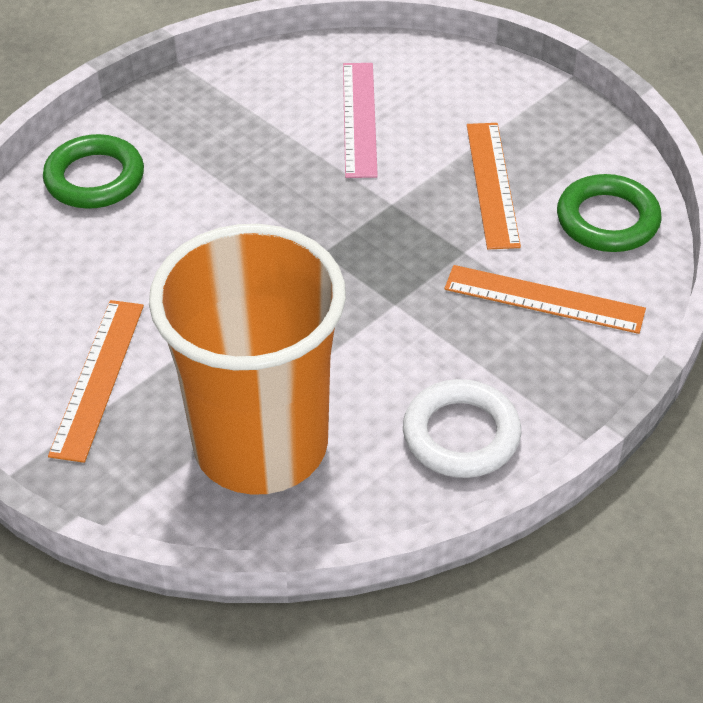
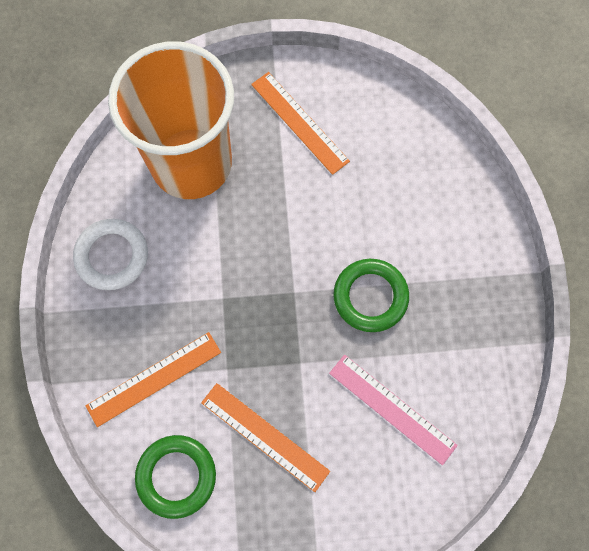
camera: 130 degrees right, 25 degrees up
green ring [43,134,144,209] -> green ring moved to [333,259,409,332]

